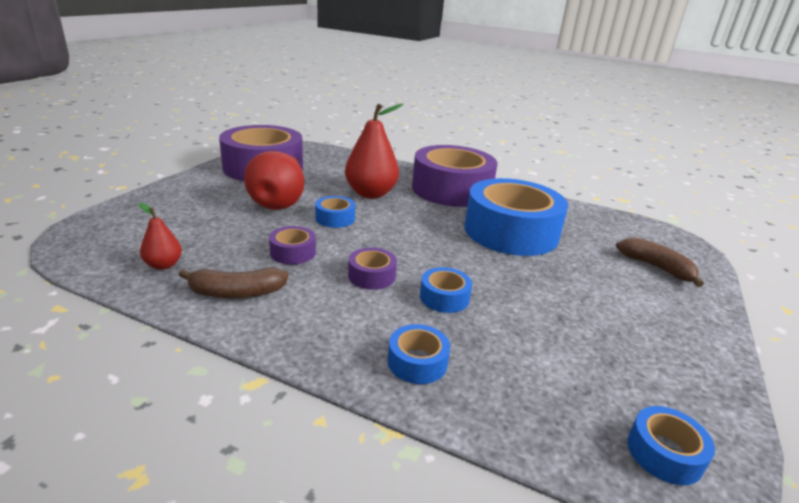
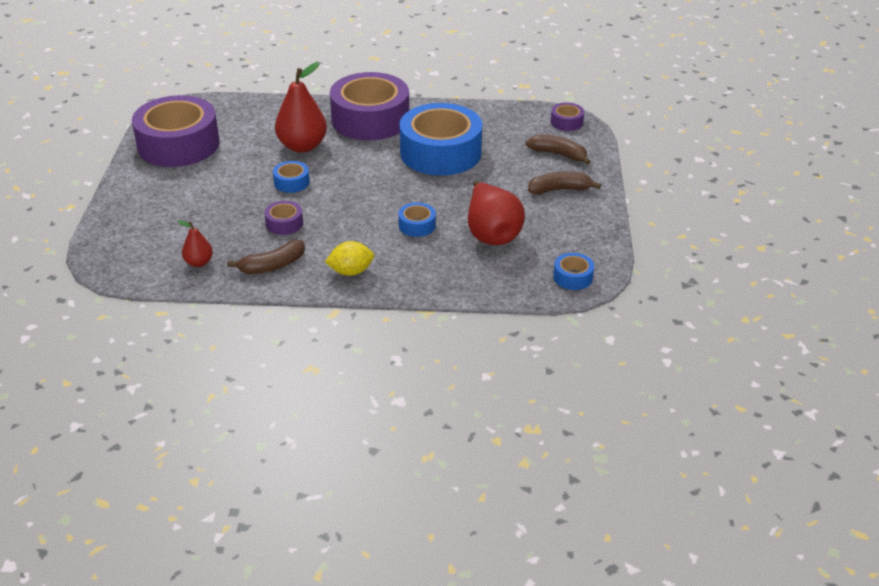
camera: 20 degrees left, 10 degrees up
red pear [244,151,304,210] -> red pear moved to [468,181,525,245]
purple tape [348,248,397,290] -> purple tape moved to [551,103,584,131]
blue tape [388,324,450,384] -> none
none -> yellow lemon [325,241,374,276]
none -> brown banana [528,171,601,195]

